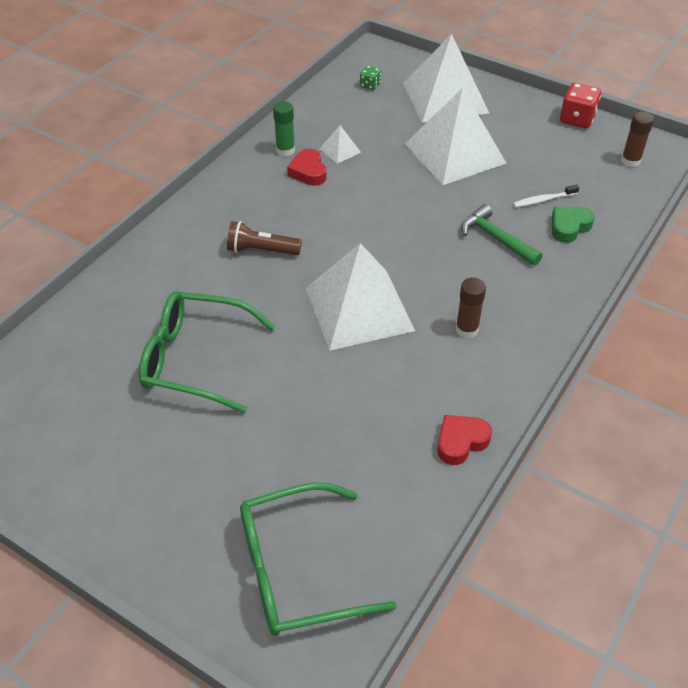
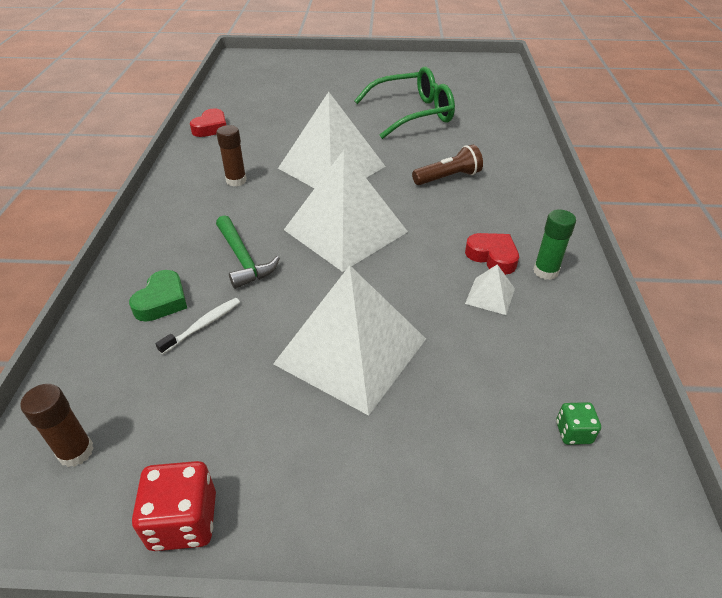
camera: 150 degrees right, 5 degrees down
green glasses [240,482,397,636] -> none
white pyramid [403,34,489,123] -> white pyramid moved to [284,150,408,272]
green hammer [461,204,542,266] -> green hammer turned 45 degrees clockwise [216,215,280,289]

